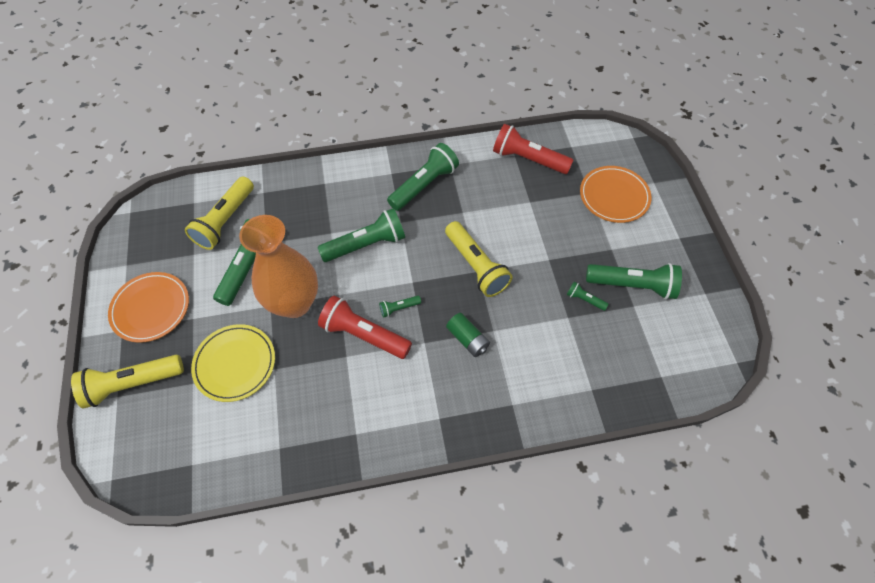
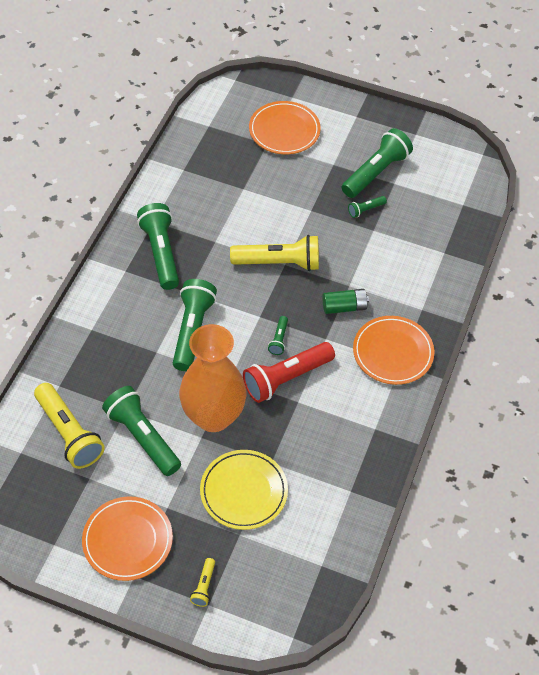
camera: 60 degrees left, 5 degrees down
yellow flashlight [71,355,184,409] -> yellow flashlight [190,558,215,607], size x0.46
red flashlight [493,124,573,174] -> none
none -> orange plate [353,316,434,385]

